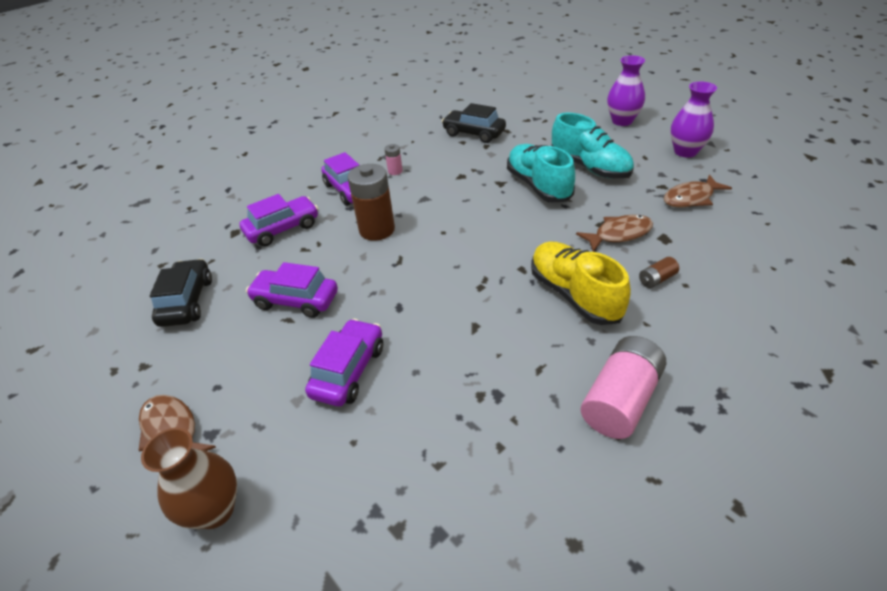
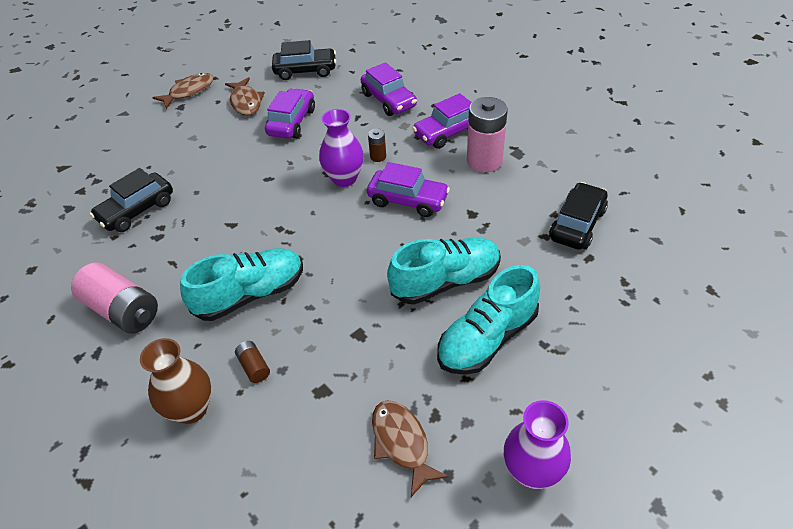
camera: 90 degrees right, 5 degrees up
brown vase [141,427,237,529] -> brown vase moved to [140,338,212,424]
purple car [305,319,383,407] -> purple car moved to [367,162,450,217]
brown battery [348,164,395,241] -> brown battery [368,129,386,162], size x0.46
pink battery [385,144,403,175] -> pink battery [467,97,508,172], size x2.15
yellow shoe [531,241,631,325] -> turquoise shoe [180,248,303,321]
brown fish [576,215,653,252] -> brown fish moved to [225,77,265,116]
purple vase [607,55,645,126] -> purple vase moved to [319,109,364,187]
none -> black car [90,168,173,232]

